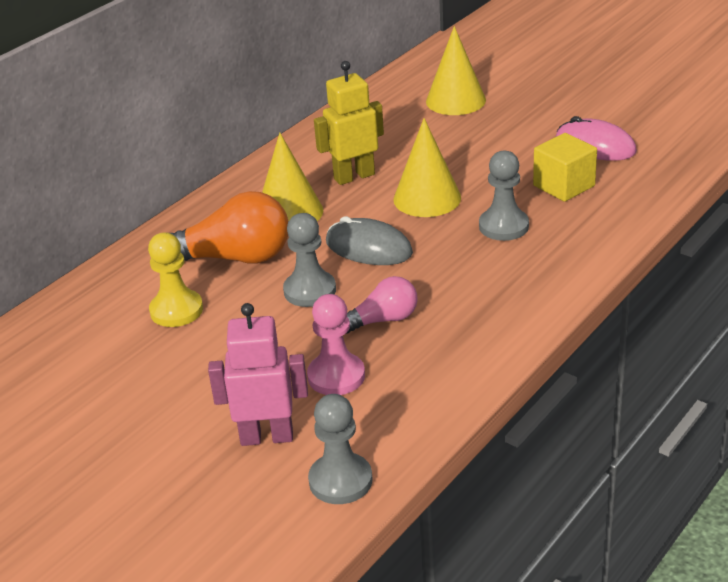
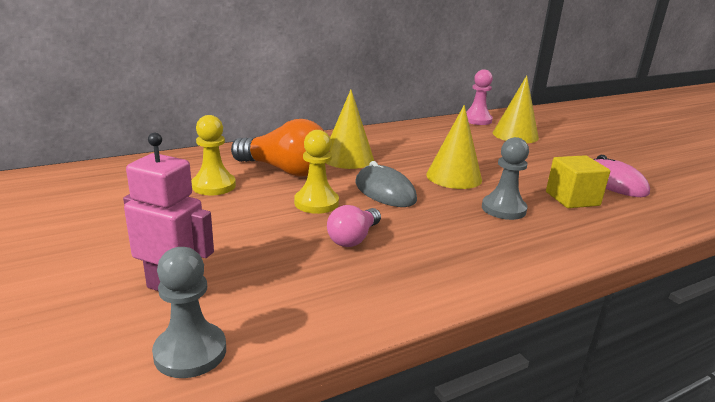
camera: 20 degrees right, 10 degrees down
grey pawn [283,213,336,307] -> yellow pawn [294,130,339,214]
pink pawn [307,294,365,395] -> pink pawn moved to [466,70,493,125]
yellow robot [314,61,384,185] -> none
pink light bulb [346,276,418,334] -> pink light bulb turned 120 degrees clockwise [327,205,381,247]

